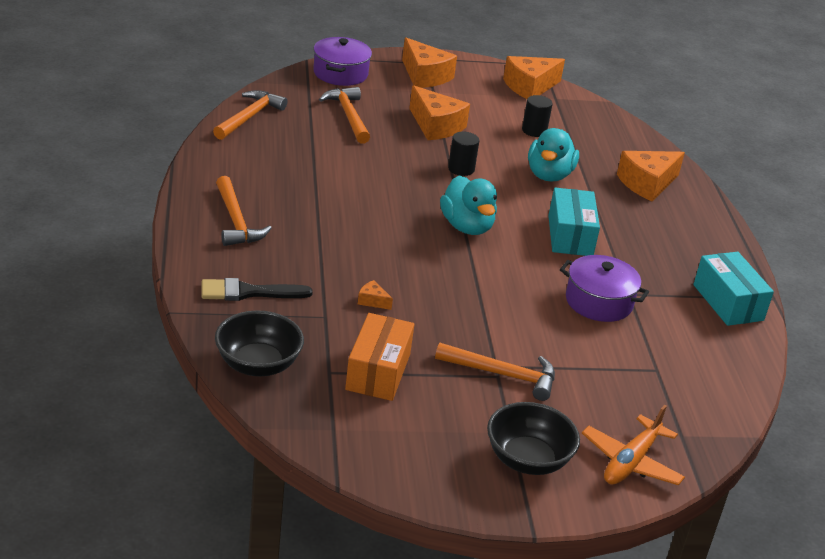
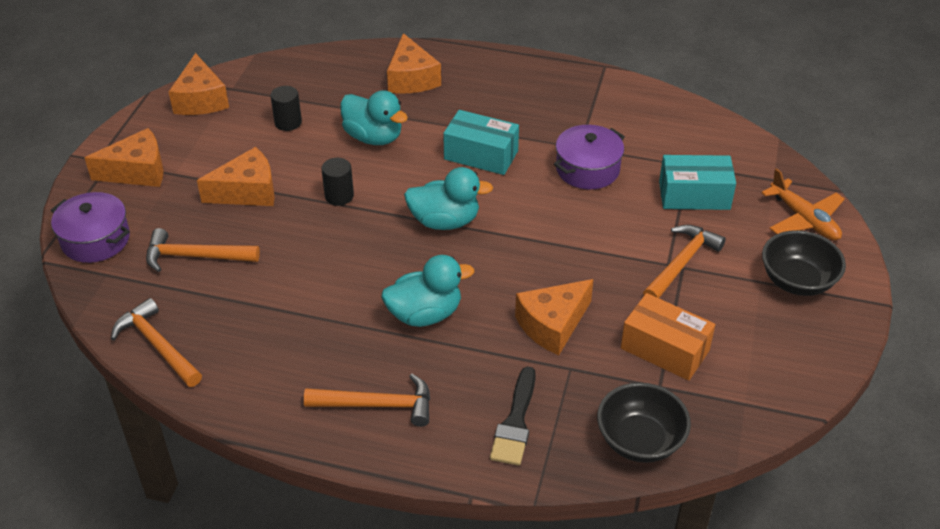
camera: 65 degrees left, 10 degrees up
orange cheese [358,280,393,310] -> orange cheese [515,279,594,355], size x2.28
turquoise box [693,252,774,326] -> turquoise box moved to [659,155,736,210]
none -> turquoise duck [381,255,474,327]

